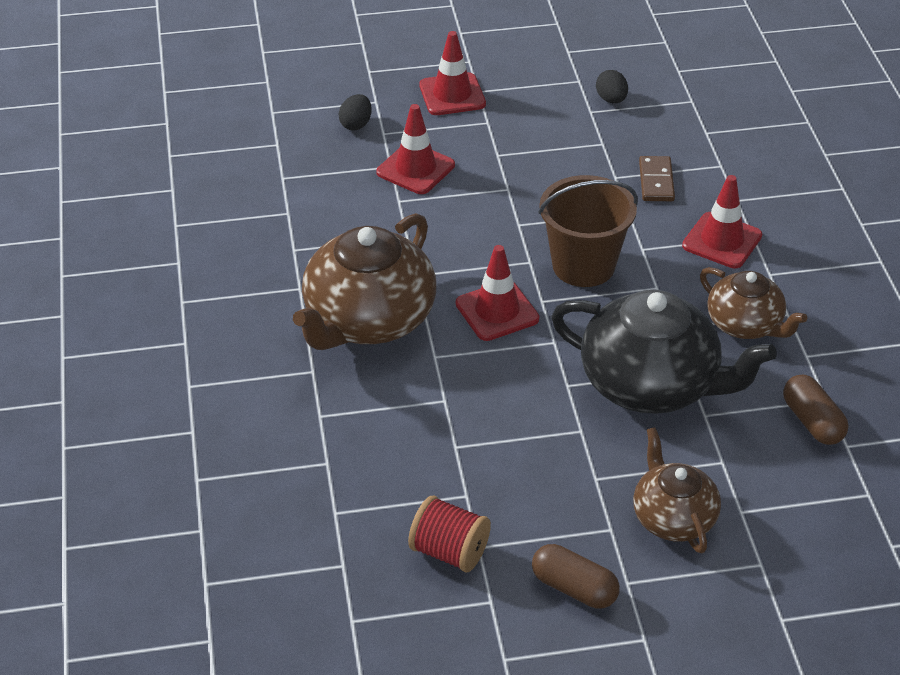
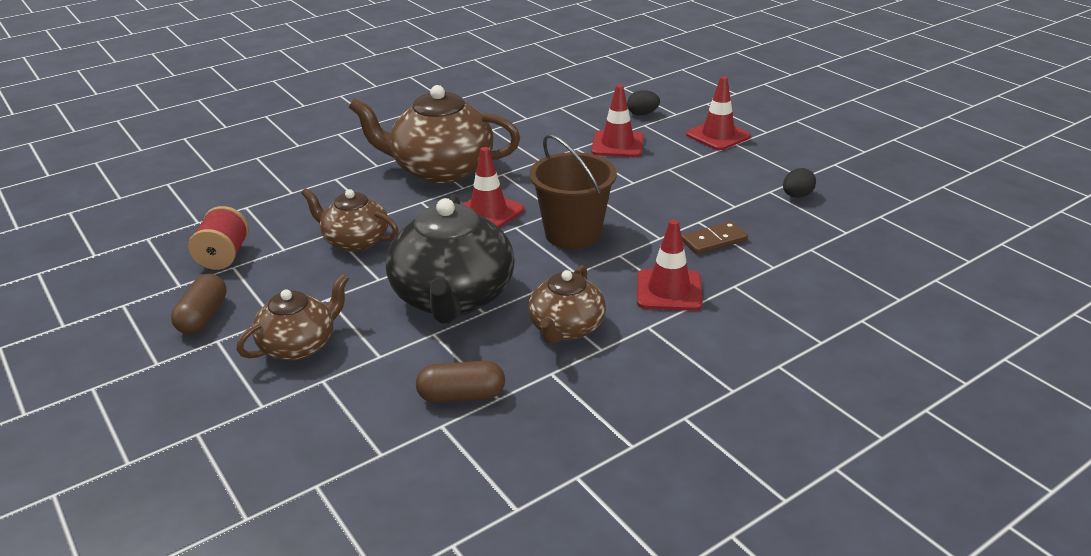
camera: 65 degrees right, 10 degrees down
brown capsule [783,375,848,445] -> brown capsule turned 45 degrees clockwise [416,361,505,403]
none -> brown teapot [301,188,399,252]

